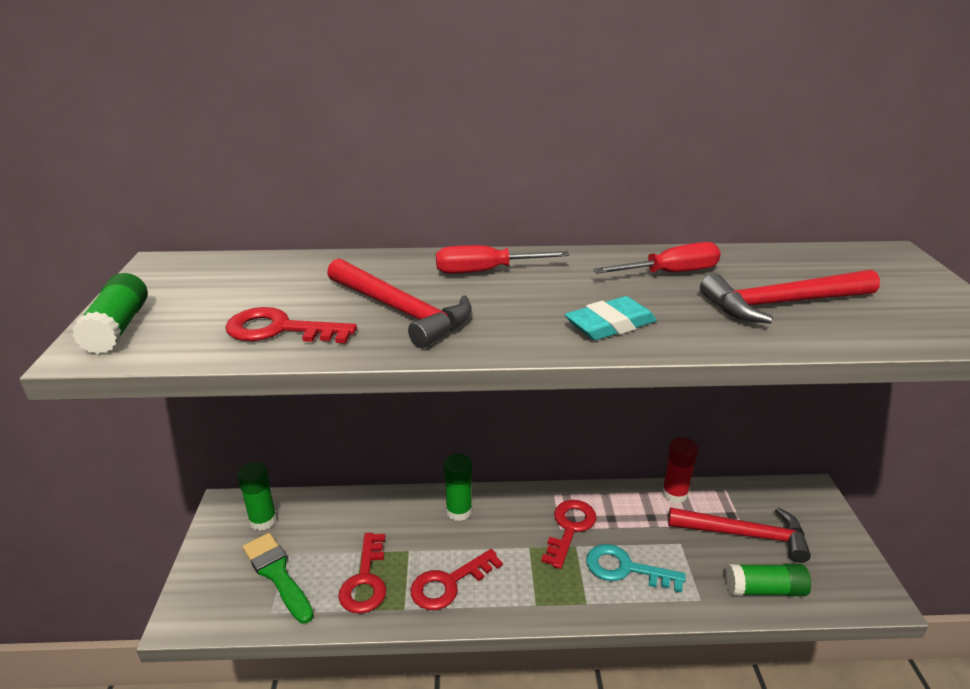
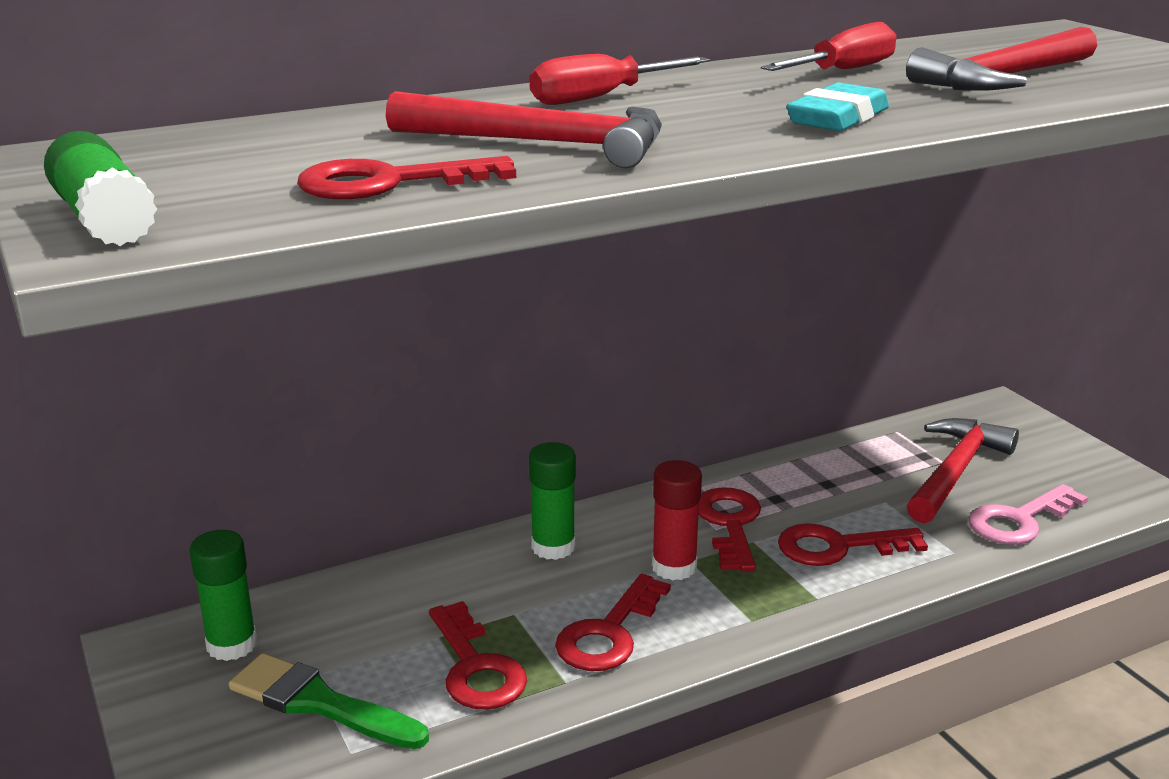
camera: 25 degrees left, 5 degrees down
turquoise key [586,544,686,593] -> red key [778,523,928,566]
red glue stick [662,437,698,503] -> red glue stick moved to [652,460,702,580]
red hammer [668,507,811,563] -> red hammer turned 45 degrees counterclockwise [907,418,1019,523]
green glue stick [725,564,811,596] -> pink key [969,484,1088,545]

